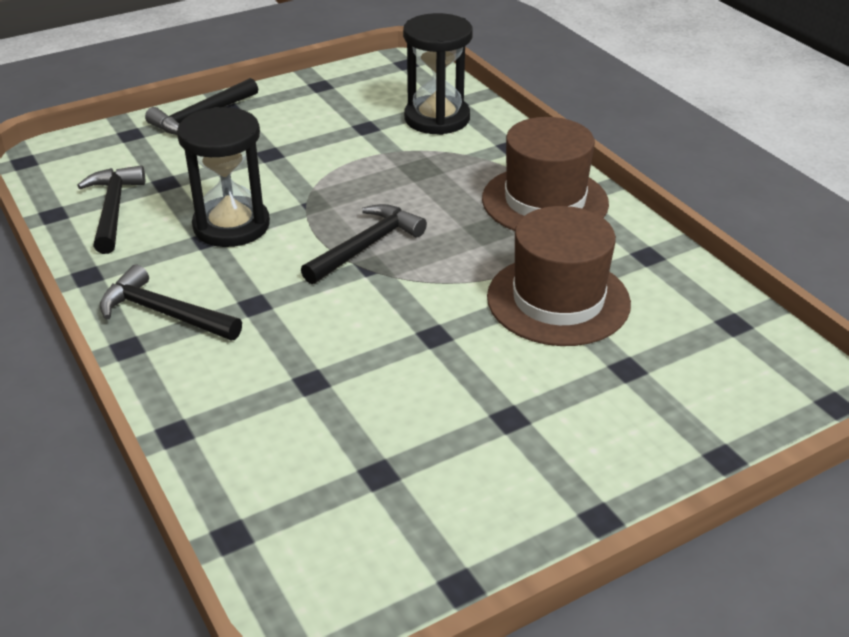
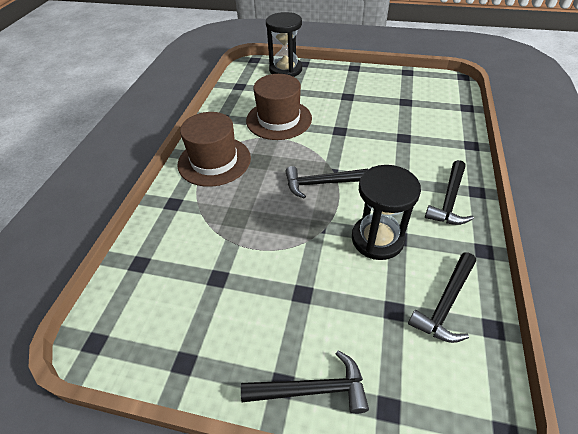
camera: 135 degrees left, 10 degrees up
black hammer [100,264,242,340] -> black hammer turned 45 degrees clockwise [425,160,474,225]
black hourglass [403,13,473,135] -> black hourglass moved to [266,12,302,77]

